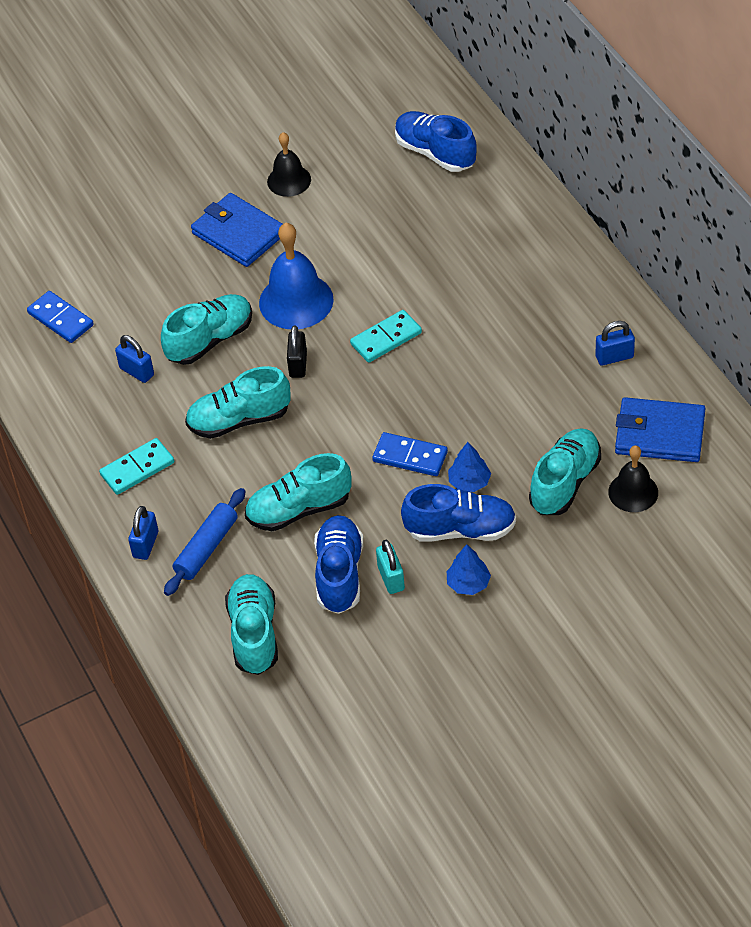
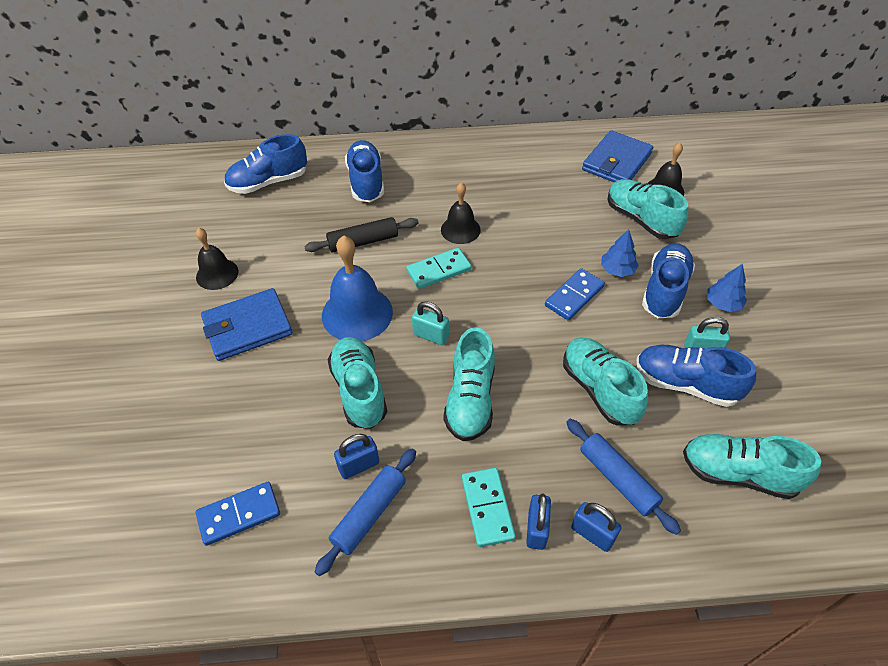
camera: 70 degrees left, 0 degrees up
turquoise shoe [245,453,352,531] -> turquoise shoe turned 150 degrees clockwise [563,337,648,426]
black padlock [287,325,307,378] -> turquoise padlock [412,301,449,345]
turquoise domino [350,310,422,363] -> turquoise domino turned 75 degrees clockwise [406,248,472,289]
blue padlock [595,321,635,366] -> blue padlock moved to [526,494,551,550]
none -> black rolling pin [304,217,419,253]
none -> blue rolling pin [315,448,416,576]
none -> blue shoe [345,140,384,202]
none -> black bell [441,183,481,244]

